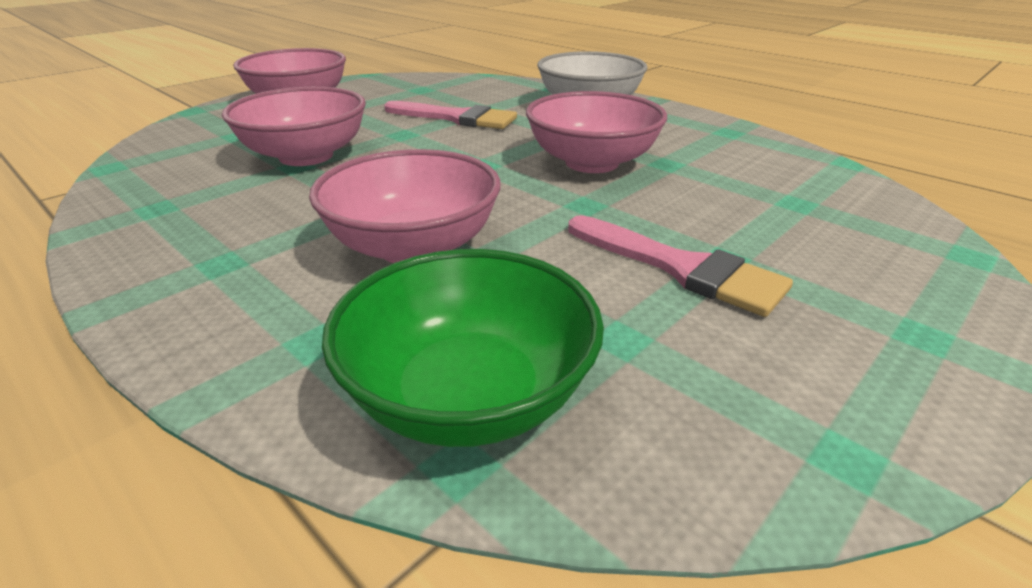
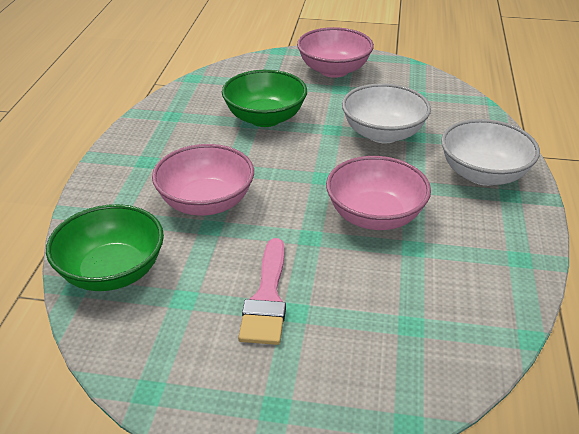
camera: 55 degrees right, 5 degrees up
pink bowl [222,87,366,166] -> green bowl [222,70,307,127]
pink brush [384,101,517,129] -> white bowl [342,83,431,143]

